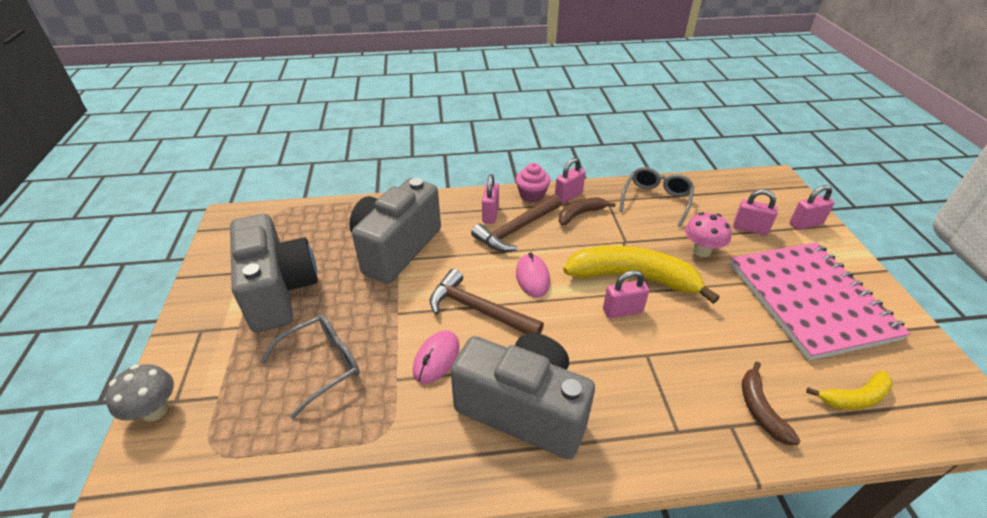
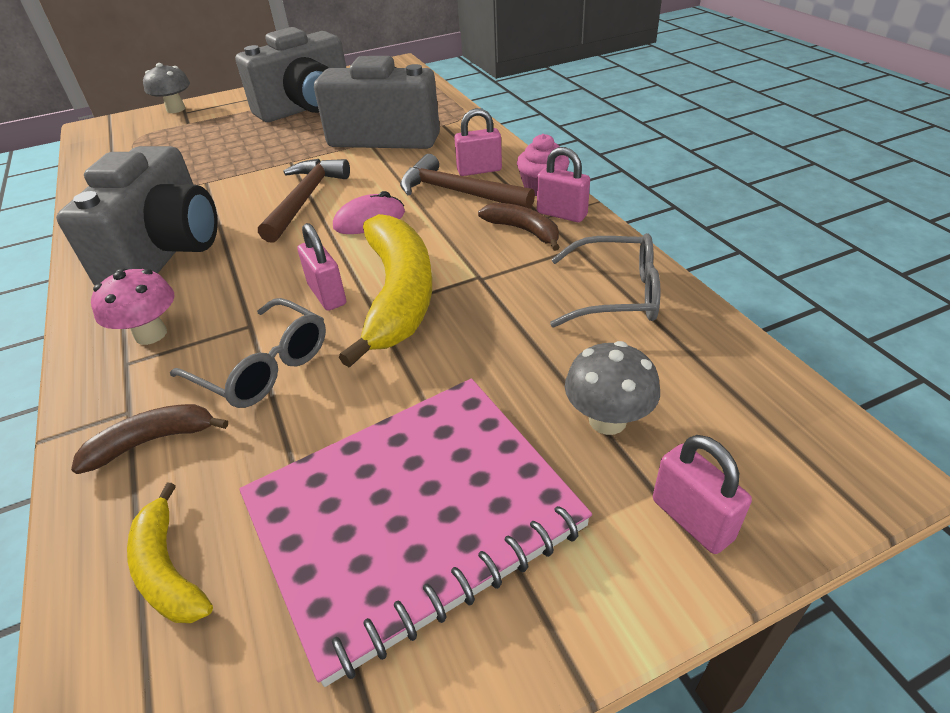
camera: 75 degrees right, 0 degrees up
grey glasses [260,315,360,419] -> grey glasses moved to [170,298,326,408]
pink mouse [413,330,460,384] -> none
pink mushroom [685,212,732,257] -> pink mushroom moved to [91,268,175,345]
pink padlock [733,189,778,235] -> grey mushroom [565,341,660,435]

